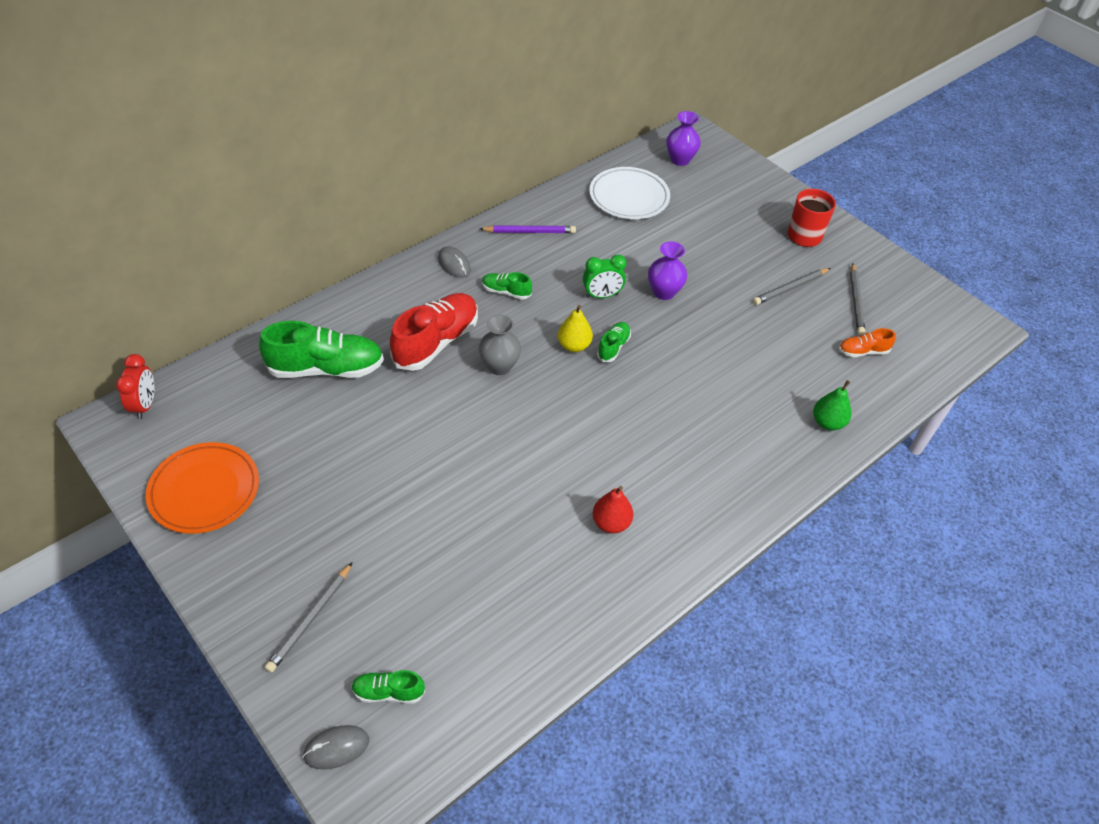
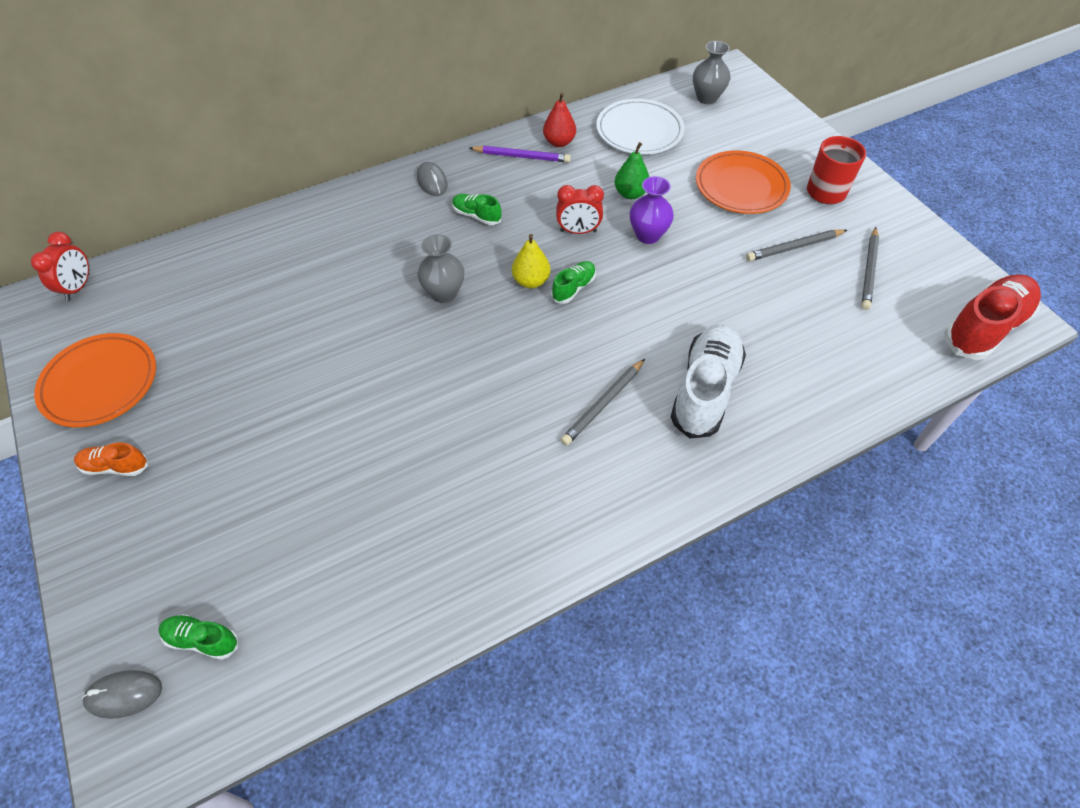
camera: 15 degrees right, 5 degrees up
green shoe [259,321,384,378] -> none
grey pencil [264,562,353,673] -> grey pencil moved to [561,359,645,446]
red shoe [390,293,478,371] -> red shoe moved to [944,274,1041,360]
green clock [583,254,627,298] -> red clock [556,185,604,234]
red pear [593,486,633,533] -> red pear moved to [543,92,576,147]
purple vase [666,111,701,166] -> grey vase [693,41,730,104]
green pear [813,380,851,431] -> green pear moved to [615,142,649,199]
orange shoe [839,328,896,357] -> orange shoe moved to [74,442,148,476]
none -> white shoe [671,324,746,439]
none -> orange plate [696,150,791,214]

